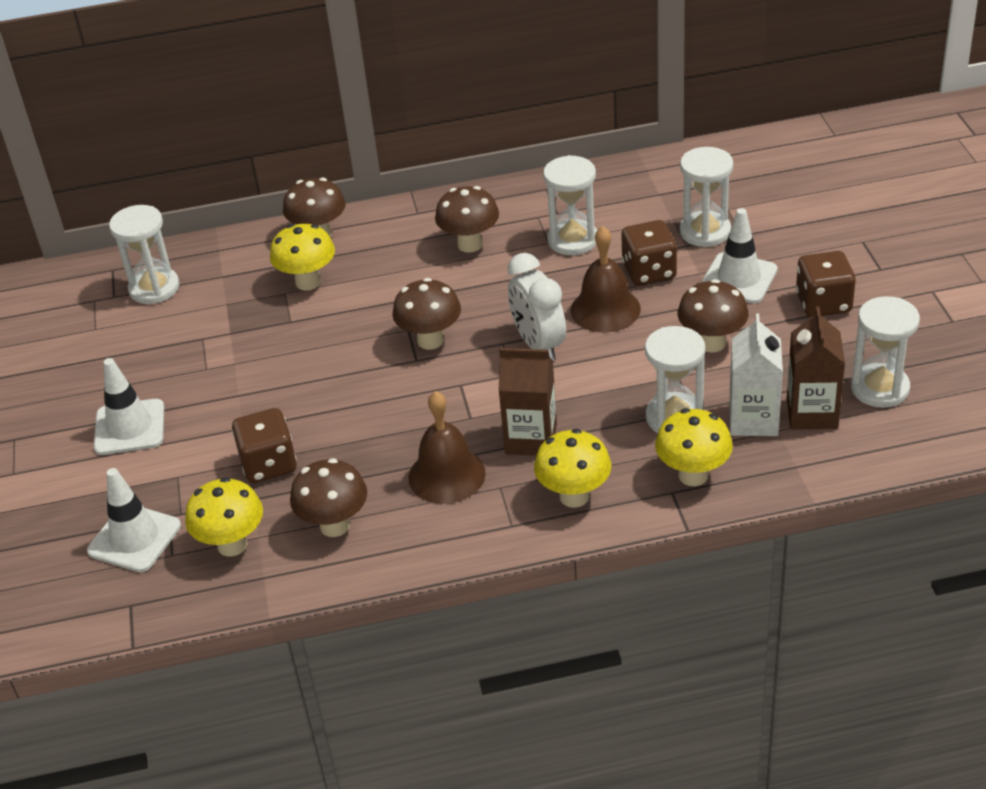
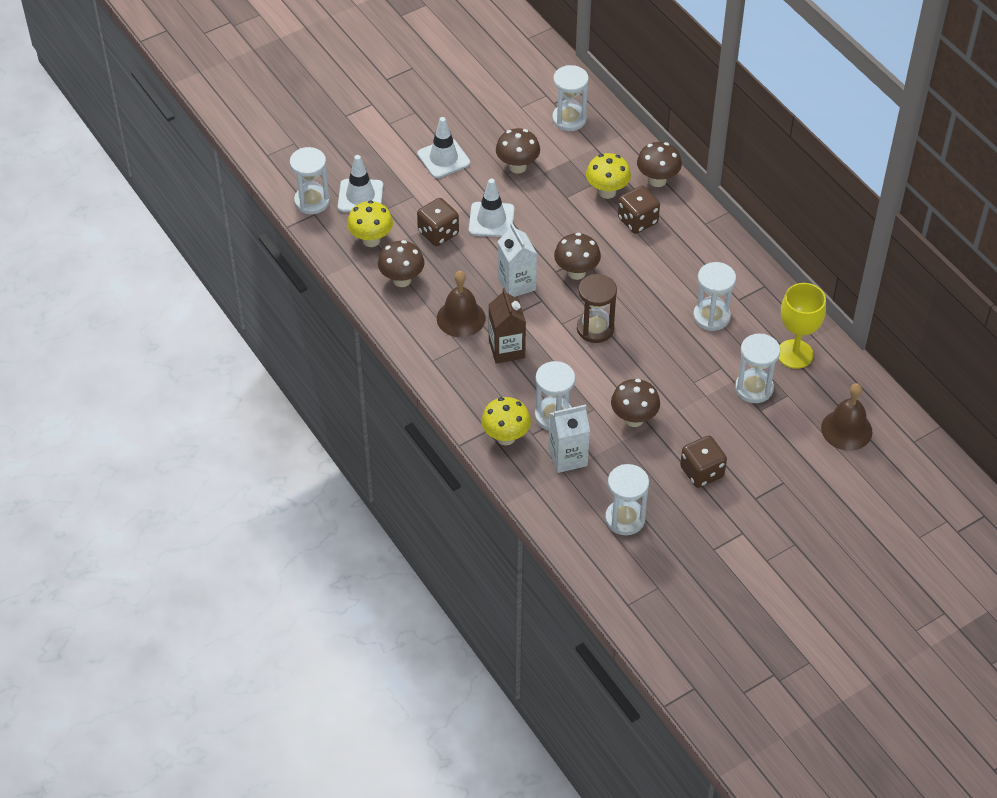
camera: 65 degrees right, 10 degrees up
brown mushroom [435,186,499,253] -> brown mushroom moved to [496,128,540,174]
white clock [508,253,566,361] -> brown hourglass [577,274,617,343]
yellow mushroom [534,429,611,508] -> none
brown bell [571,226,641,333] -> brown bell moved to [821,383,872,451]
brown dice [621,220,677,286] -> brown dice moved to [618,186,660,234]
white traffic cone [701,208,778,304] -> white traffic cone moved to [469,179,514,237]
brown carton [787,306,845,430] -> none
none -> white hourglass [290,147,330,214]
none -> white carton [497,223,537,297]
none -> yellow goblet [778,283,826,369]

